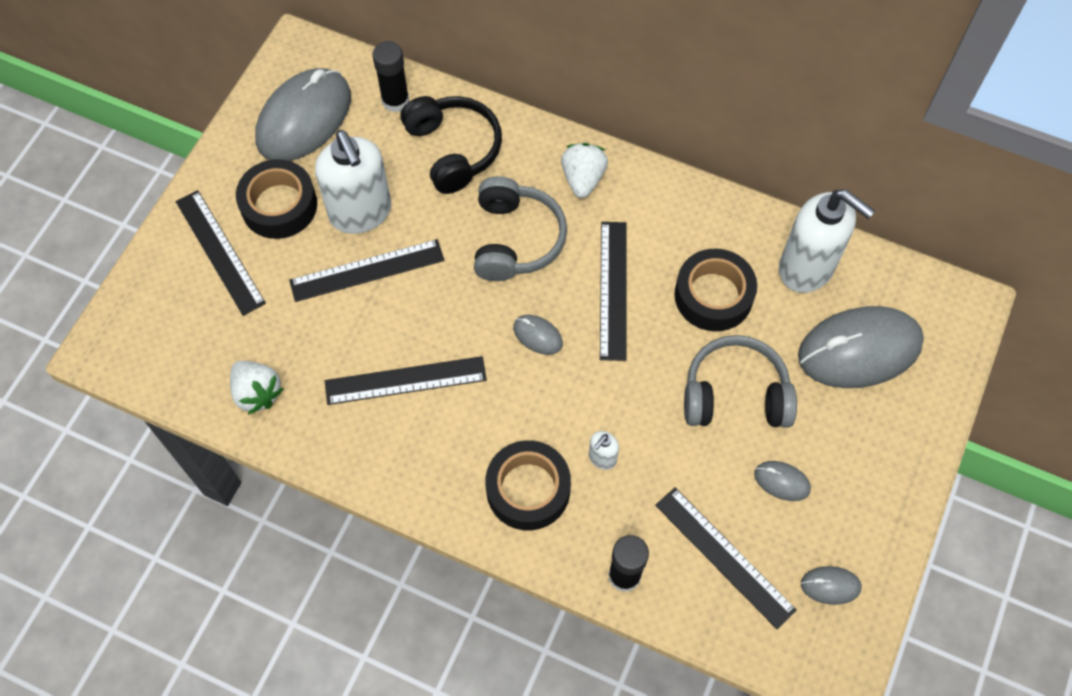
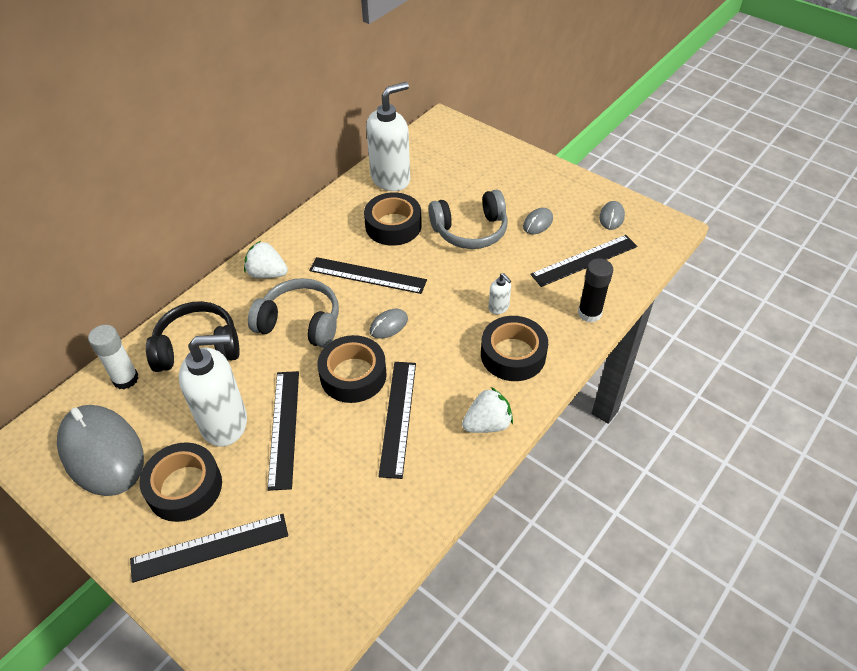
camera: 75 degrees left, 15 degrees down
white strawberry [230,361,284,415] -> white strawberry moved to [462,387,513,433]
black glue stick [372,41,409,112] -> white glue stick [88,325,139,389]
grey headphones [684,335,797,428] -> grey headphones turned 120 degrees counterclockwise [429,190,508,249]
grey mouse [798,306,924,388] -> none
none -> black tape [317,335,387,403]

